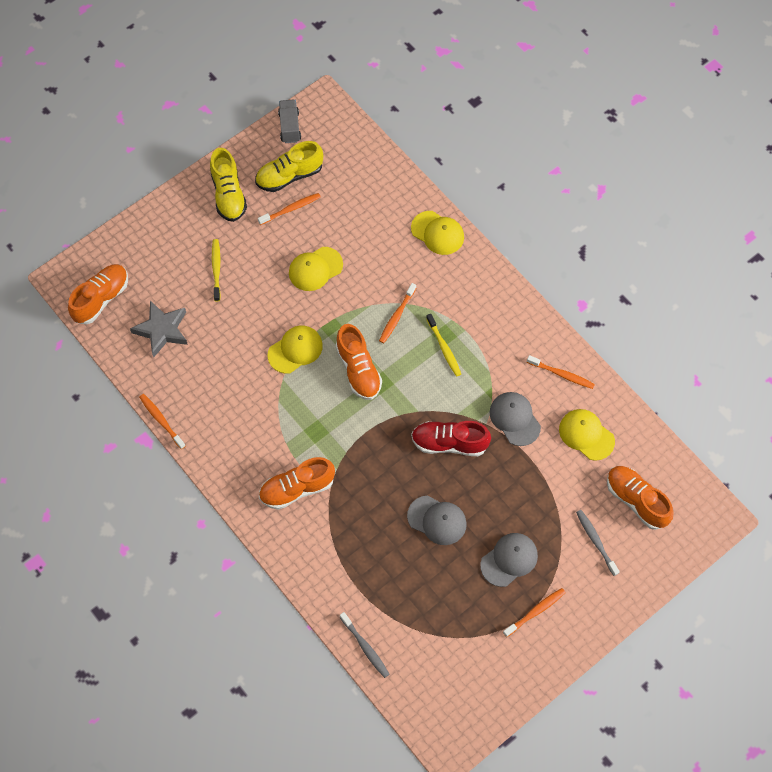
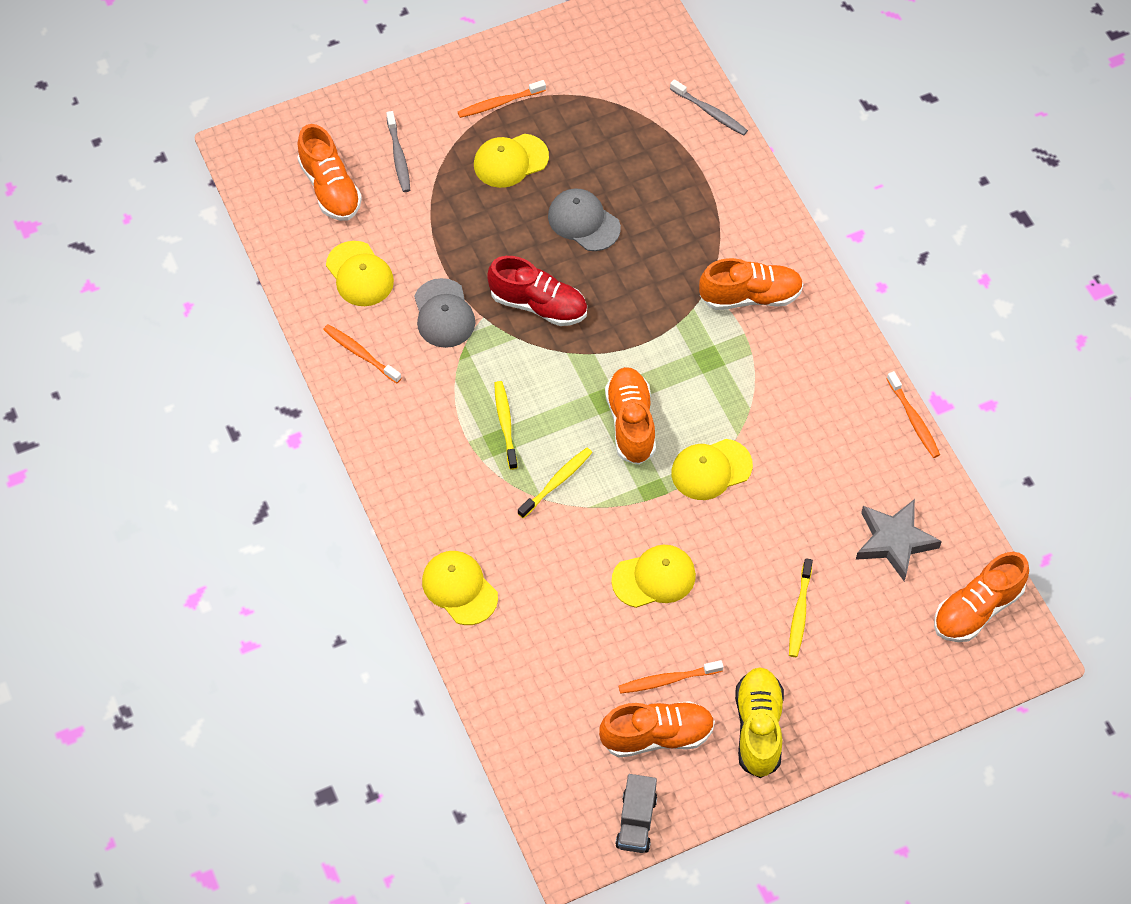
camera: 165 degrees left, 5 degrees down
yellow shoe [255,141,323,192] -> orange shoe [599,701,715,757]
grey toothbrush [340,612,389,678] -> grey toothbrush turned 150 degrees clockwise [670,79,748,136]
orange toothbrush [379,283,416,343] -> yellow toothbrush [518,448,592,518]
grey cap [480,533,538,587] -> yellow cap [474,134,549,188]

